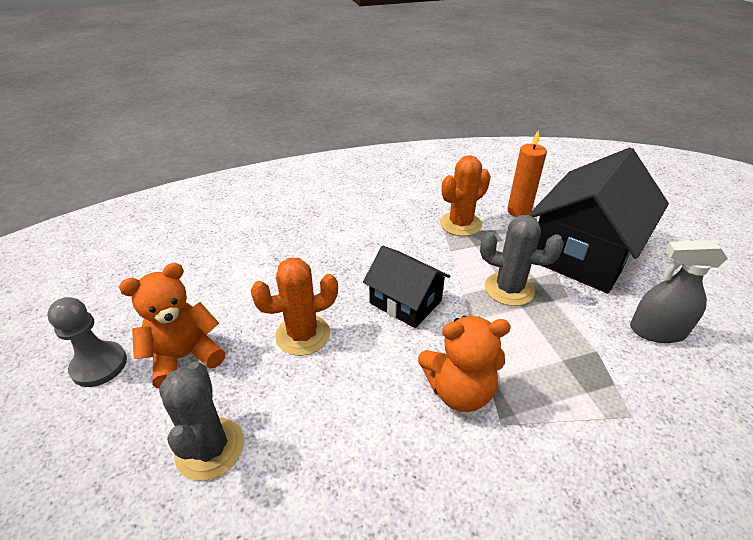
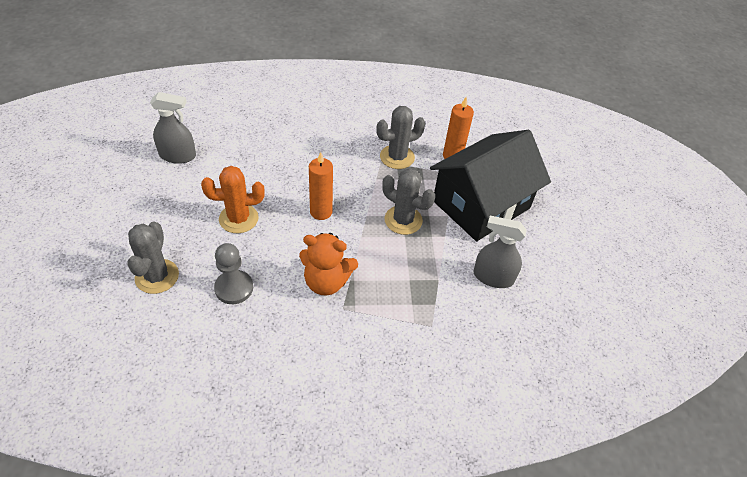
camera: 10 degrees right, 10 degrees up
grey pawn [47,297,127,387] -> grey pawn moved to [214,243,253,304]
orange teddy bear [119,263,225,389] -> none
black house [363,246,450,328] -> orange candle [309,152,333,220]
orange cactus [440,155,491,236] -> grey cactus [376,106,425,169]
none -> grey spray bottle [150,92,196,164]

